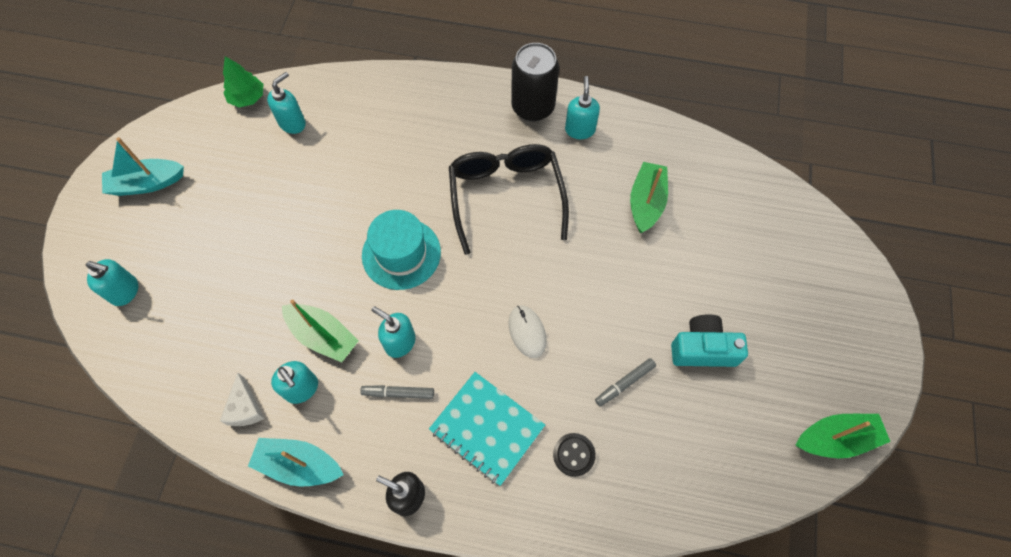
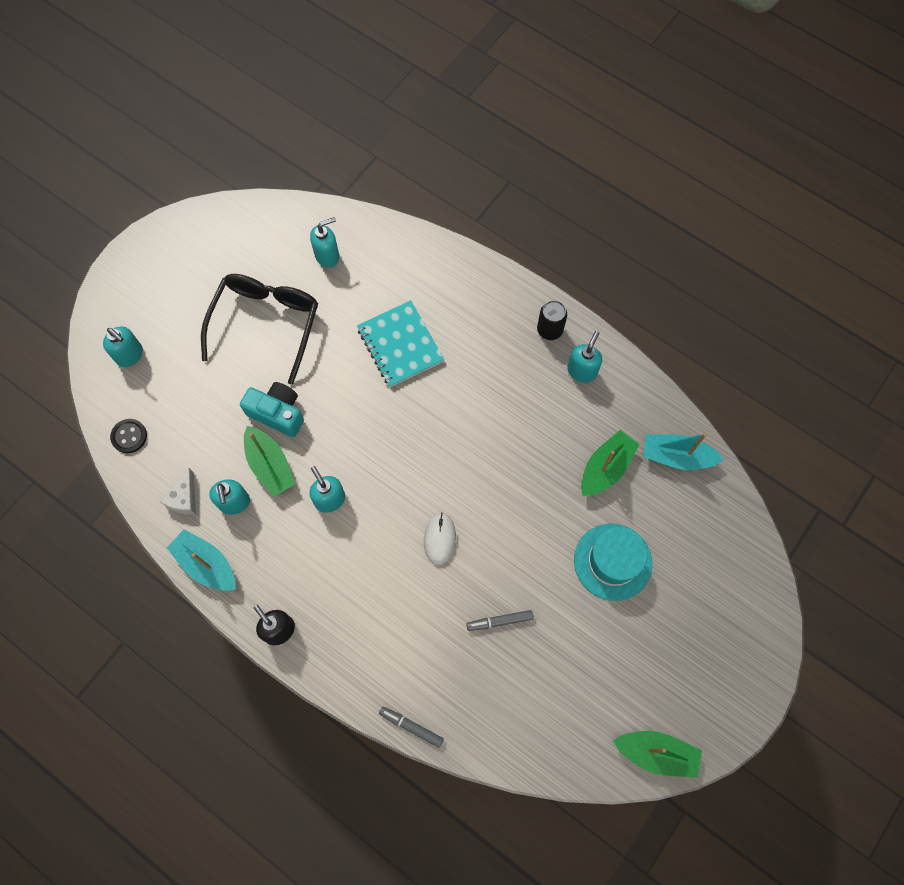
camera: 25 degrees right, 5 degrees up
turquoise boat [102,137,184,196] -> turquoise boat moved to [643,433,724,470]
green tree [223,56,263,107] -> none
grey marker [360,385,434,399] -> grey marker moved to [379,707,444,748]
turquoise hat [362,210,441,290] -> turquoise hat moved to [574,524,652,601]
turquoise notebook [429,372,545,486] -> turquoise notebook moved to [357,300,444,387]
black glasses [449,144,569,255] -> black glasses moved to [201,274,318,384]
black can [511,43,559,121] -> black can [537,300,567,340], size x0.60
black button [553,433,596,477] -> black button moved to [110,419,147,453]
turquoise camera [671,314,748,367] -> turquoise camera moved to [240,382,304,437]

